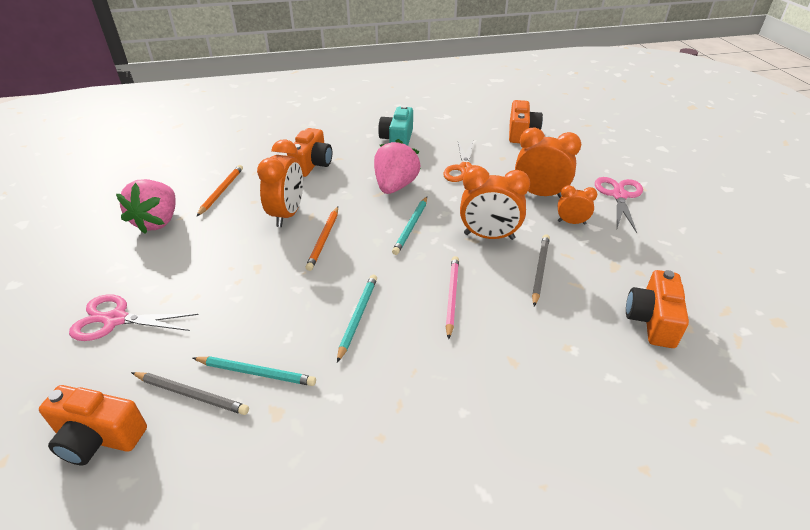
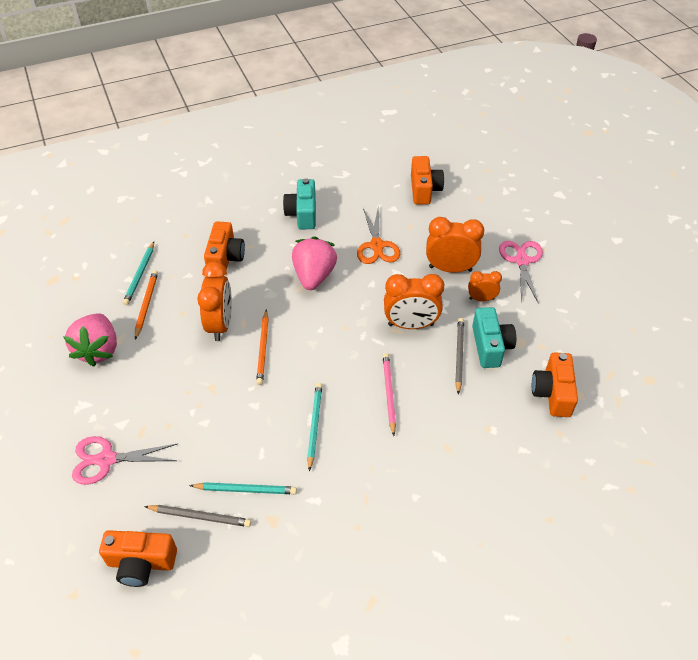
camera: 10 degrees left, 10 degrees up
turquoise pencil [392,197,427,255] -> turquoise pencil moved to [123,242,154,305]
none -> turquoise camera [472,307,516,368]

